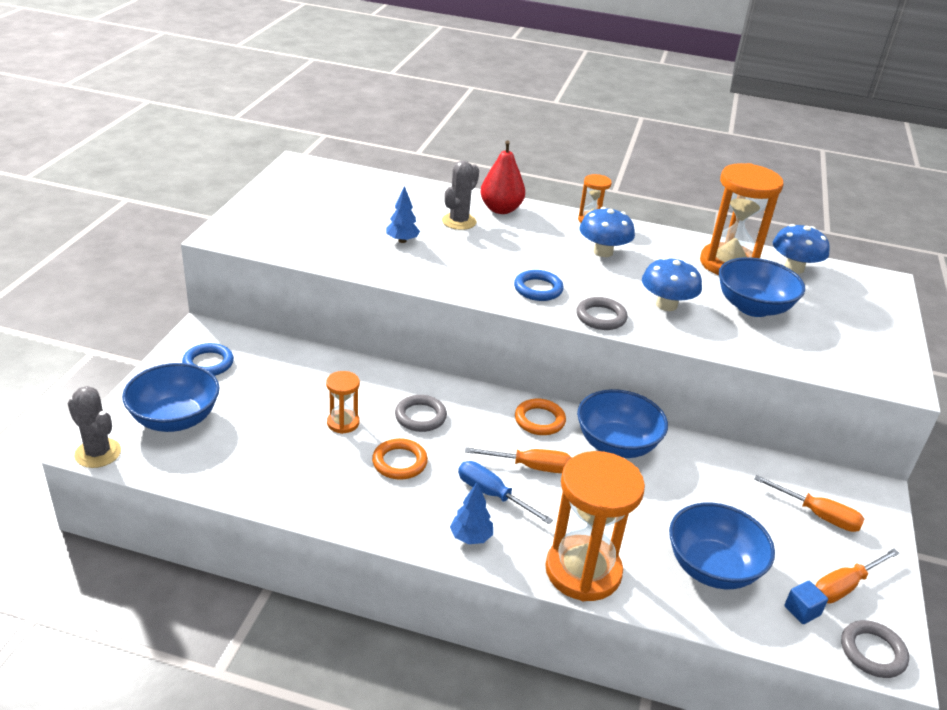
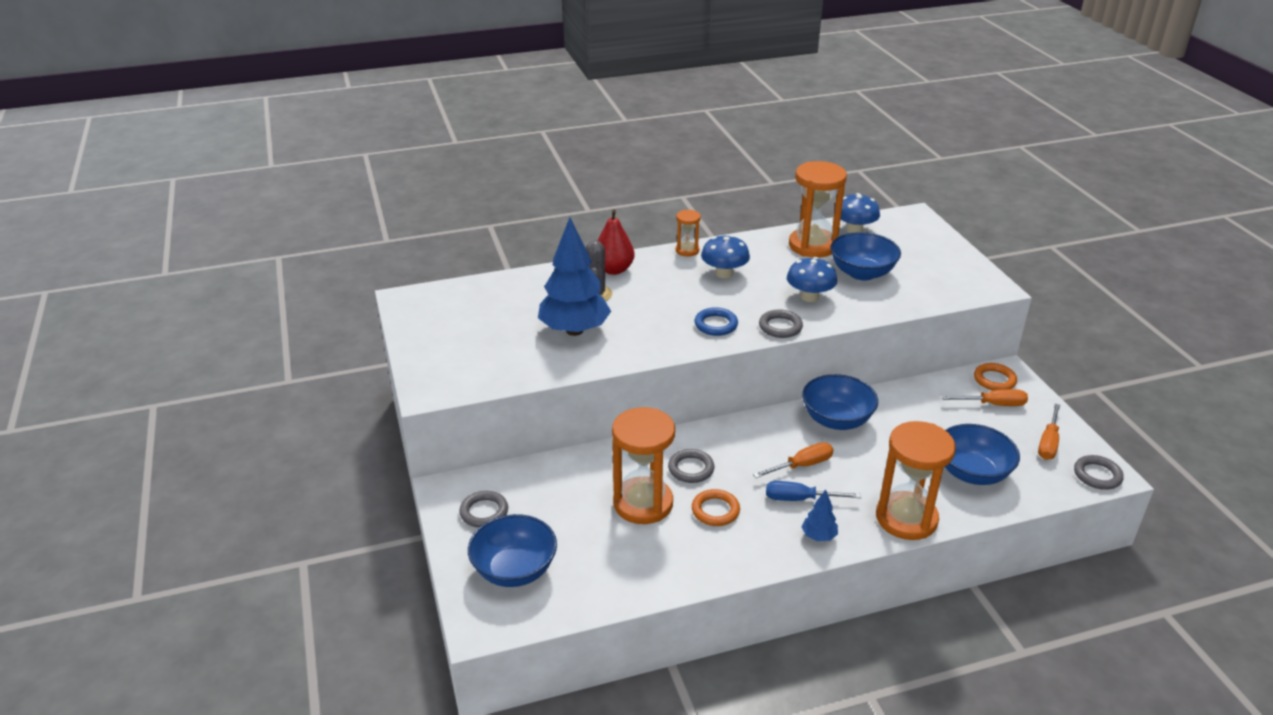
camera: 30 degrees left, 0 degrees up
grey cactus [68,386,121,468] -> none
blue ring [182,343,234,376] -> grey ring [459,491,508,528]
orange hourglass [326,371,360,434] -> orange hourglass [612,407,675,524], size x2.05
blue tree [386,186,420,243] -> blue tree [538,217,611,336], size x2.26
orange ring [515,399,566,435] -> orange ring moved to [974,363,1017,391]
blue cube [784,581,828,624] -> none

